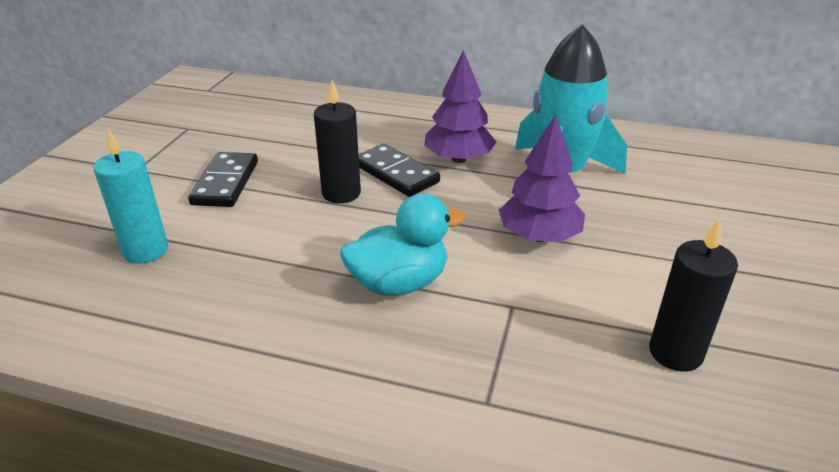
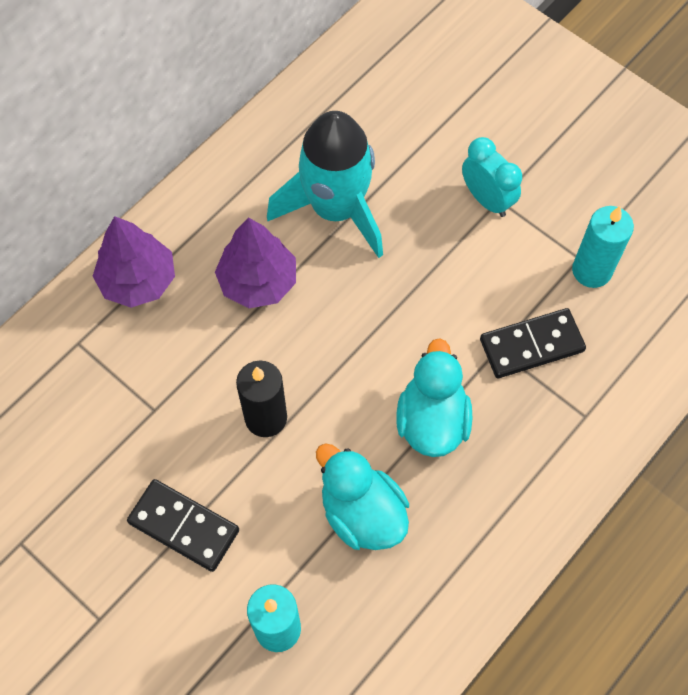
camera: 65 degrees left, 30 degrees up
black domino [359,144,440,197] -> black domino moved to [480,308,586,378]
purple tree [499,114,585,242] -> purple tree moved to [93,216,175,308]
black candle [649,219,738,372] -> turquoise candle [572,206,634,288]
none -> turquoise duck [316,443,409,550]
none -> turquoise clock [462,137,522,217]

